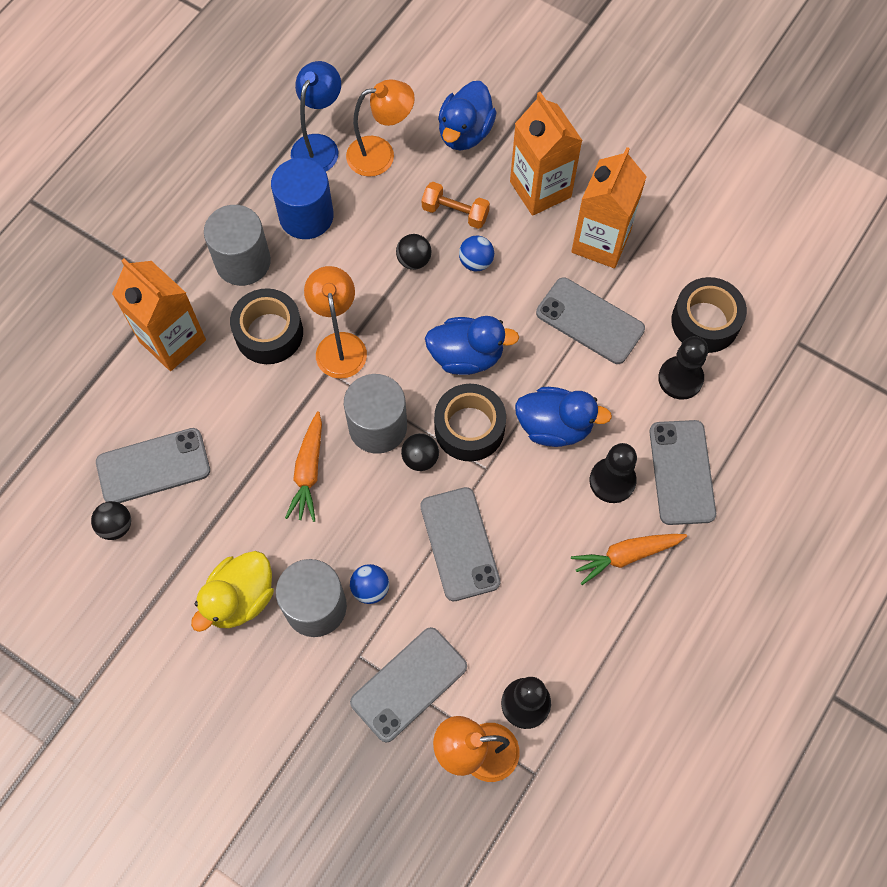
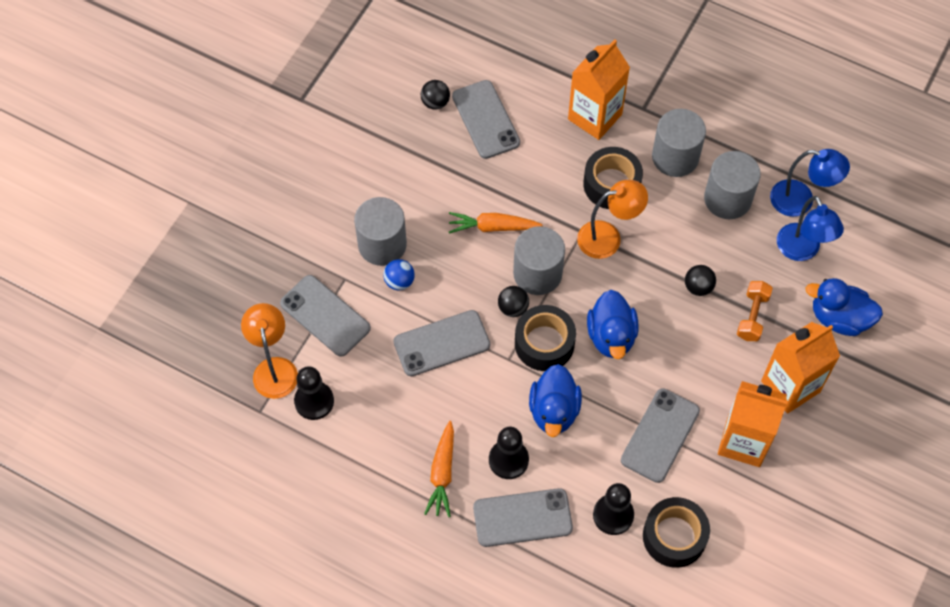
camera: 85 degrees right, 5 degrees down
yellow duck [191,551,274,632] -> none
blue cylinder [271,158,334,239] -> grey cylinder [704,151,761,219]
orange lamp [346,79,415,177] -> blue lamp [777,196,844,261]
blue ball [459,236,494,271] -> none
orange carrot [571,534,687,585] -> orange carrot turned 150 degrees counterclockwise [424,421,454,517]

